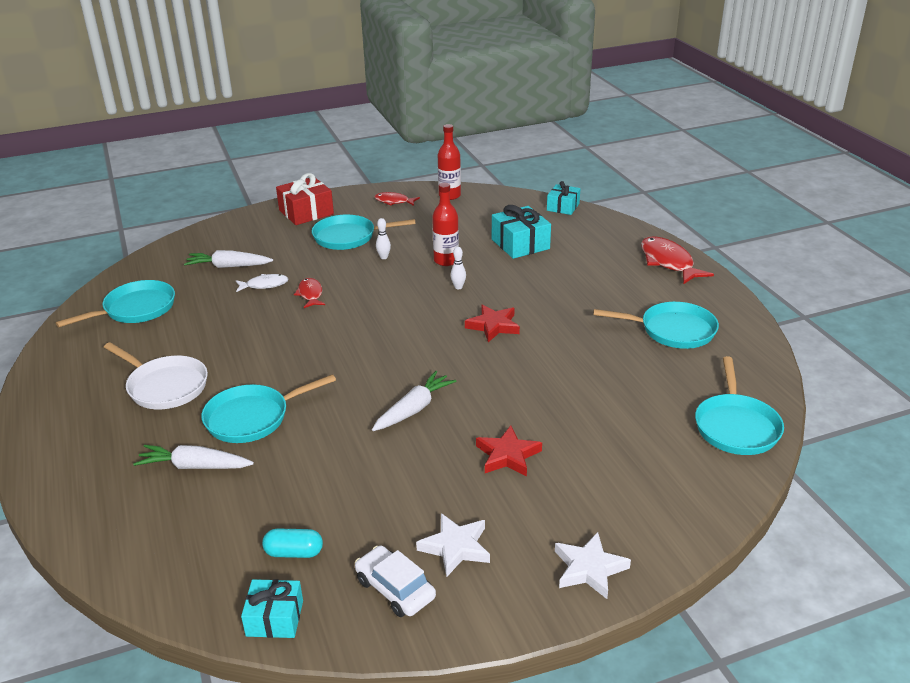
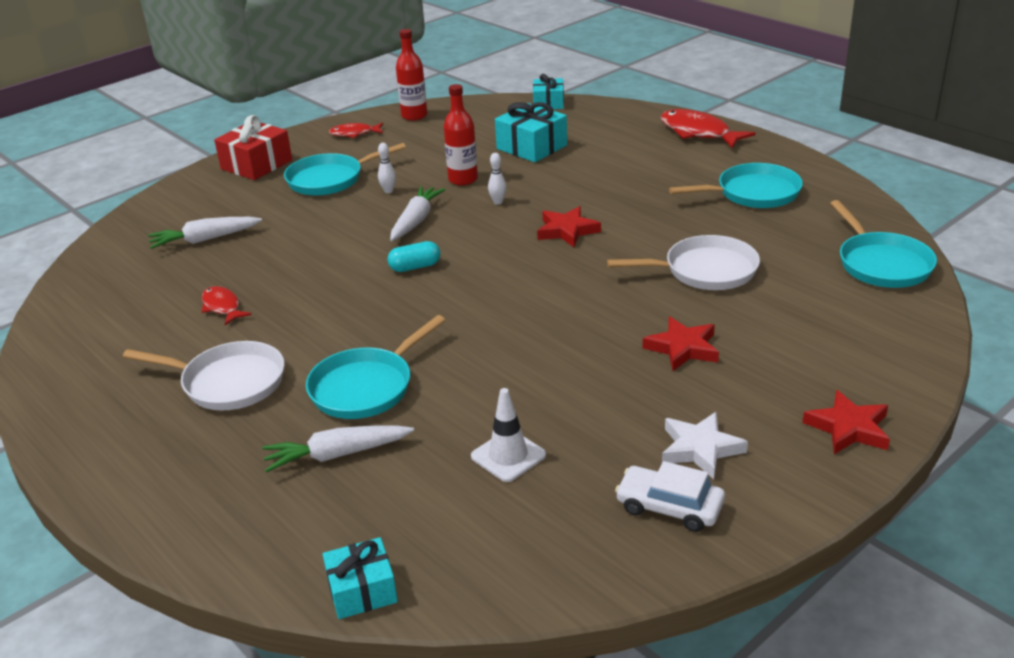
camera: 20 degrees left, 0 degrees up
turquoise pan [56,280,175,327] -> none
white fish [236,274,289,292] -> none
turquoise gift [241,579,303,638] -> turquoise gift moved to [322,537,398,619]
turquoise capsule [262,529,323,558] -> turquoise capsule moved to [387,241,441,272]
red fish [294,278,325,308] -> red fish moved to [202,286,251,325]
white carrot [372,371,456,431] -> white carrot moved to [390,186,446,241]
white star [555,532,631,599] -> red star [803,390,890,454]
none -> white traffic cone [471,388,546,482]
none -> white pan [607,235,760,290]

